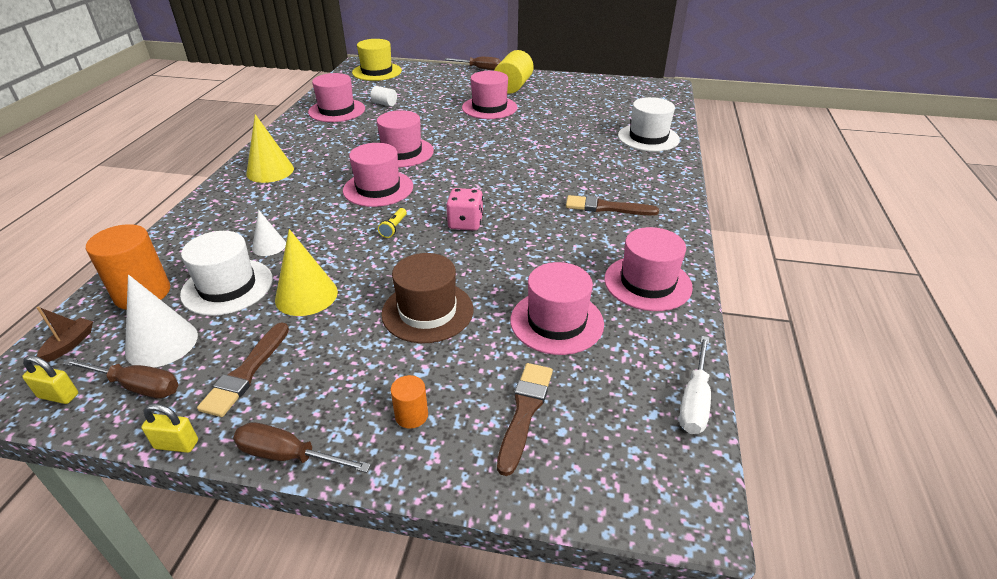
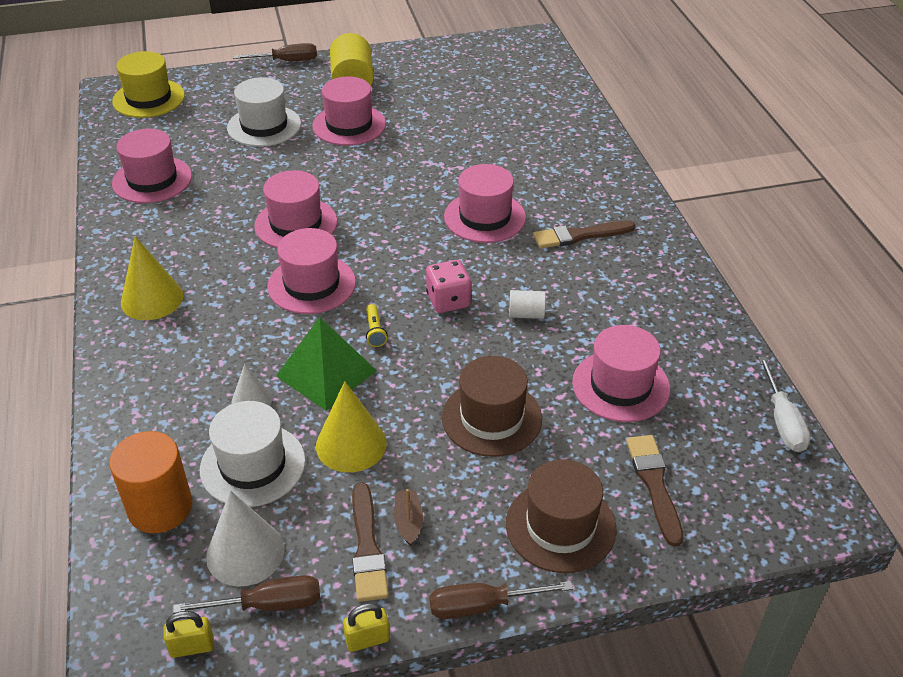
camera: 25 degrees left, 5 degrees up
brown boat [37,307,93,362] -> brown boat moved to [394,489,423,546]
white cylinder [370,86,397,106] -> white cylinder moved to [509,290,546,319]
orange cylinder [391,375,428,429] -> brown hat [506,459,617,573]
pink hat [604,227,693,311] -> pink hat moved to [444,164,526,243]
white hat [618,97,680,152] -> white hat moved to [227,77,301,147]
none -> green pyramid [276,317,377,411]

